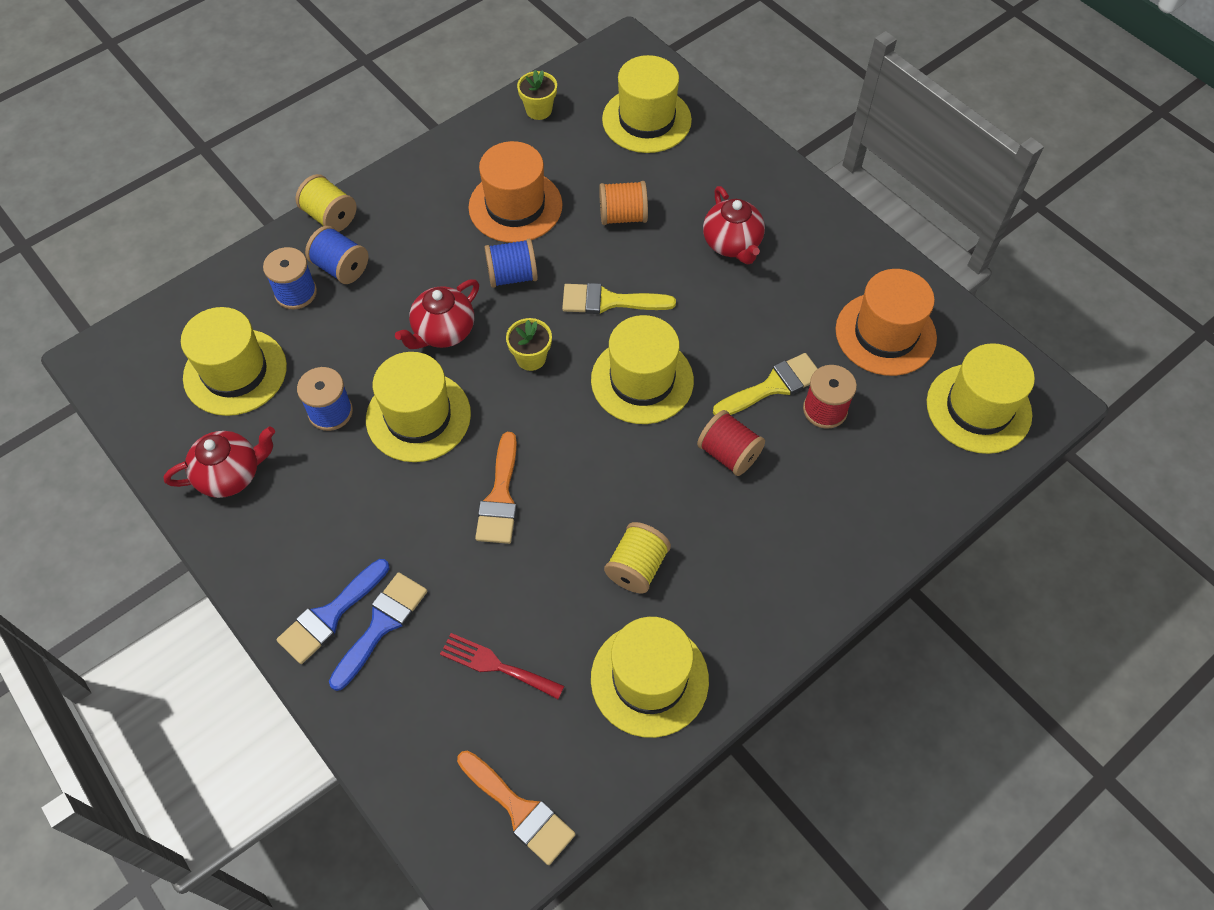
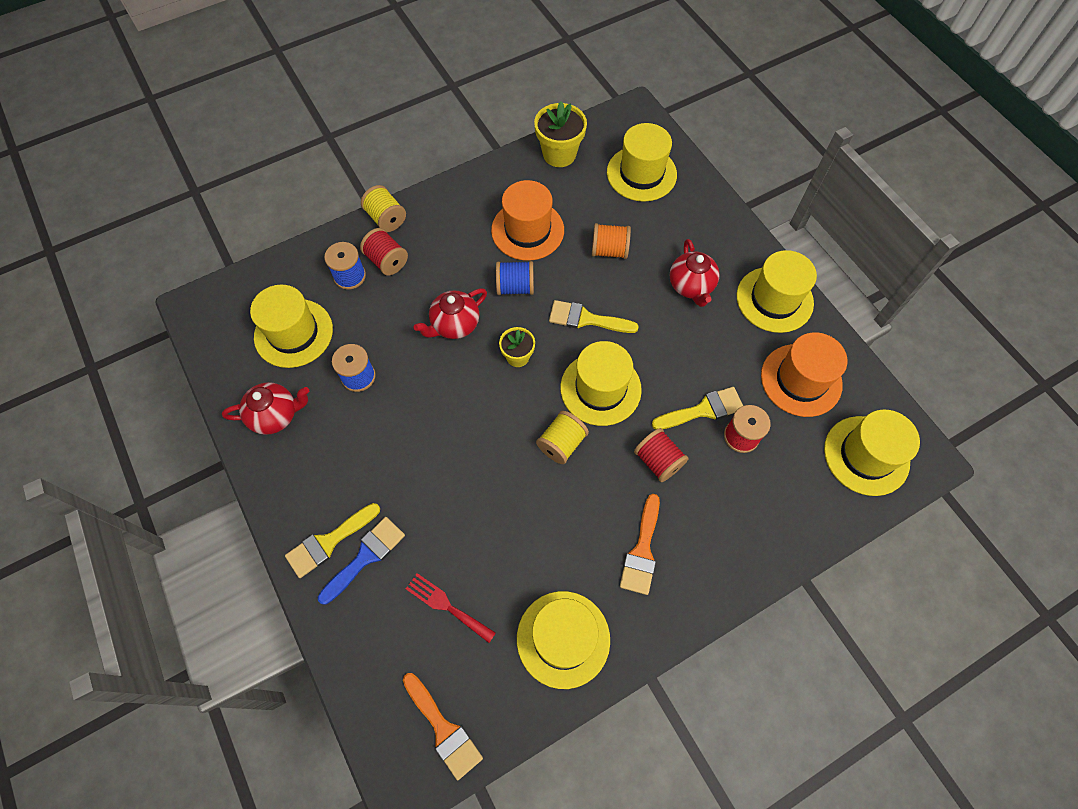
camera: 10 degrees right, 5 degrees up
blue brush [276,559,389,664] -> yellow brush [285,503,380,578]
blue spool [305,226,368,284] -> red spool [360,228,408,275]
yellow hat [366,352,471,462] -> yellow hat moved to [737,250,817,333]
orange brush [475,432,517,544] -> orange brush moved to [620,494,660,595]
yellow flower pot [517,70,557,120] -> yellow flower pot [534,102,587,167], size x1.64
yellow spool [604,522,671,594] -> yellow spool moved to [536,411,589,464]

